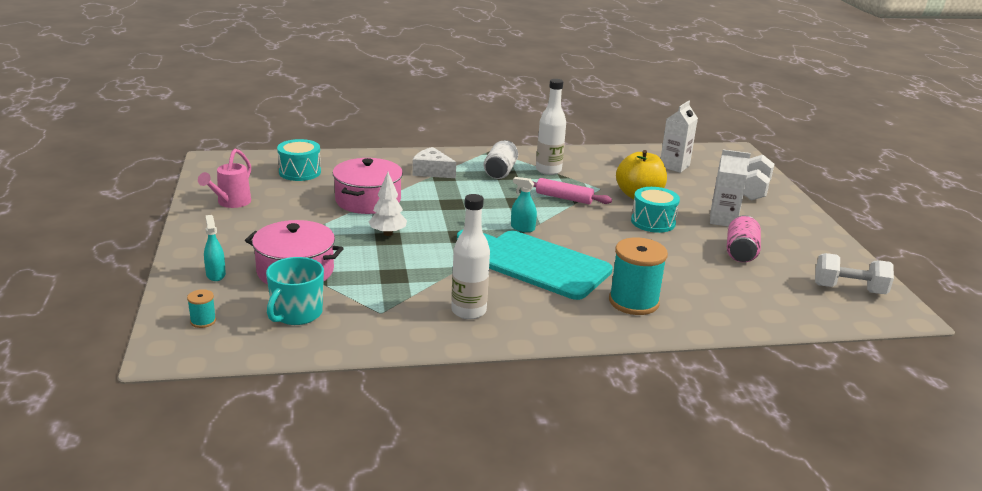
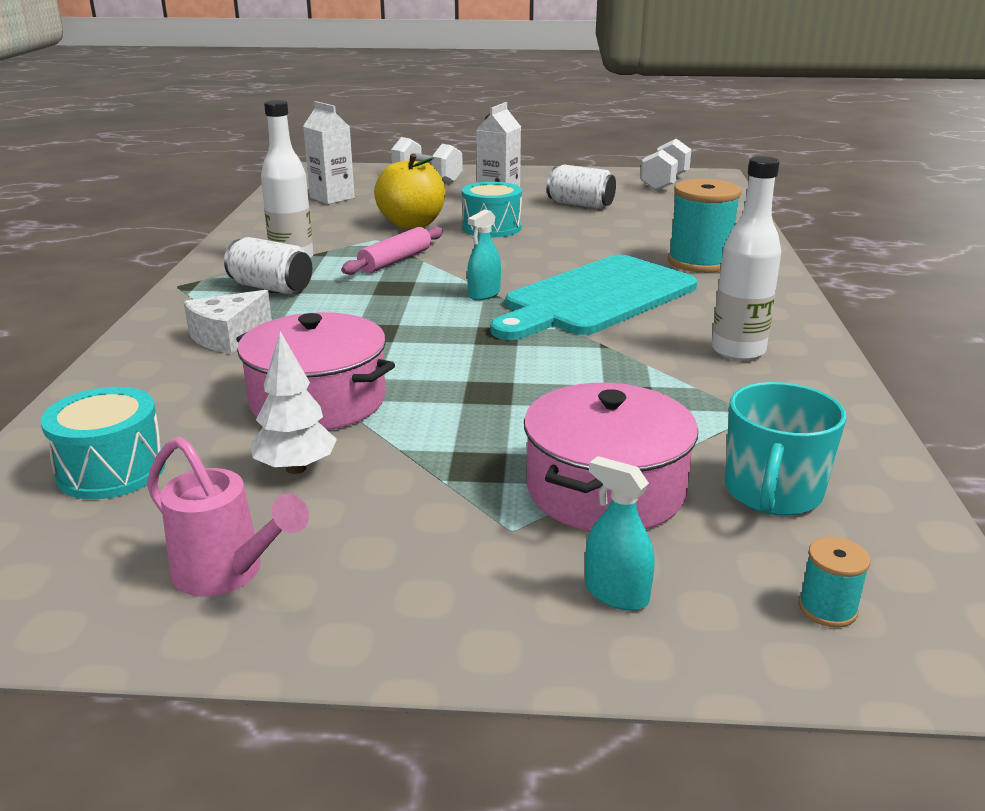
camera: 75 degrees left, 0 degrees up
turquoise spray bottle [204,215,226,281] -> turquoise spray bottle turned 45 degrees clockwise [585,456,655,611]
turquoise mug [266,257,324,325] -> turquoise mug turned 75 degrees clockwise [725,382,846,516]
white tree [369,172,407,236] -> white tree moved to [251,331,337,474]
pink can [727,215,761,262] -> white can [547,165,616,209]

